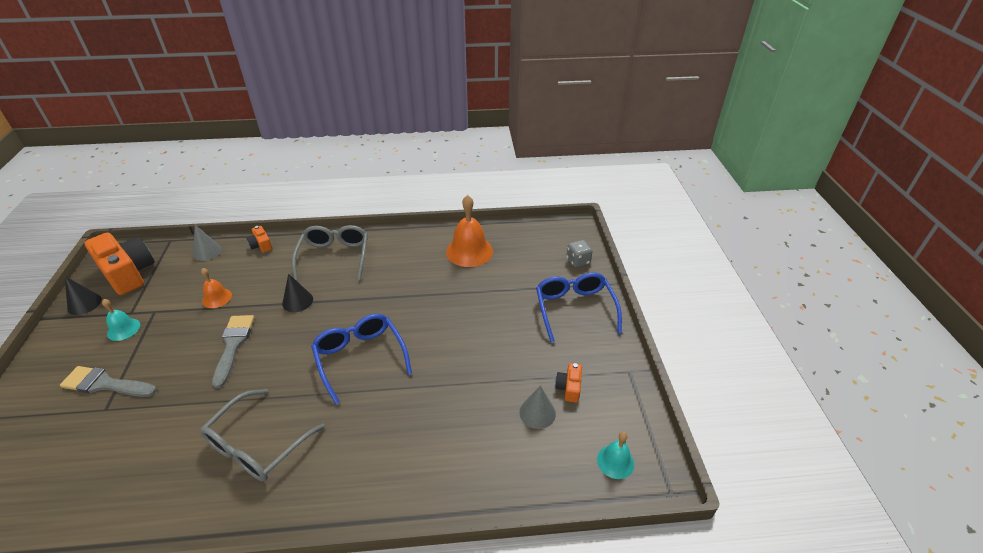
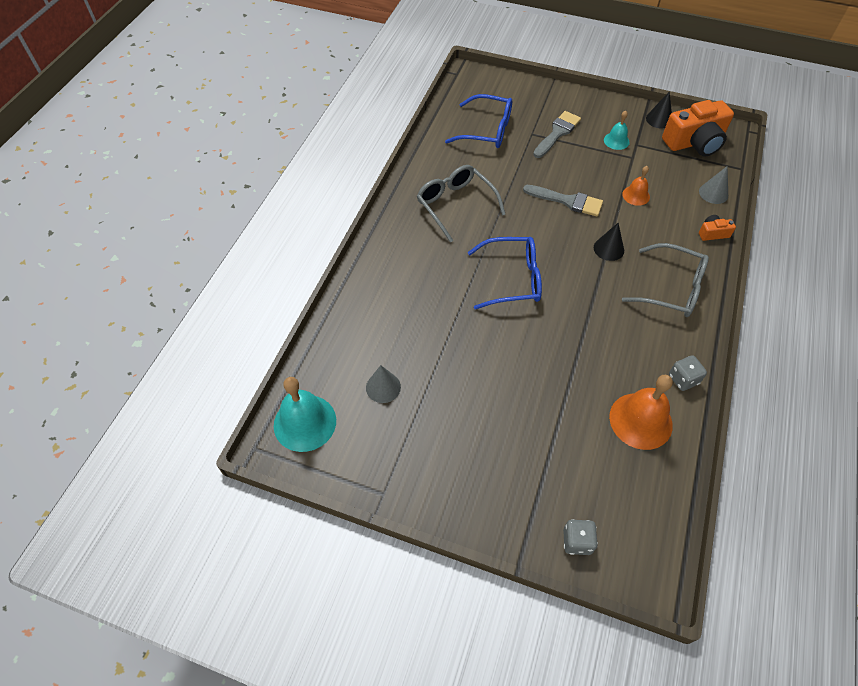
camera: 115 degrees right, 15 degrees up
blue glasses [536,272,622,342] -> blue glasses moved to [445,94,512,148]
orange camera [555,363,582,403] -> none
turquoise bell [597,432,634,479] -> turquoise bell [274,377,336,452], size x1.83
none -> grey dice [669,355,707,391]

